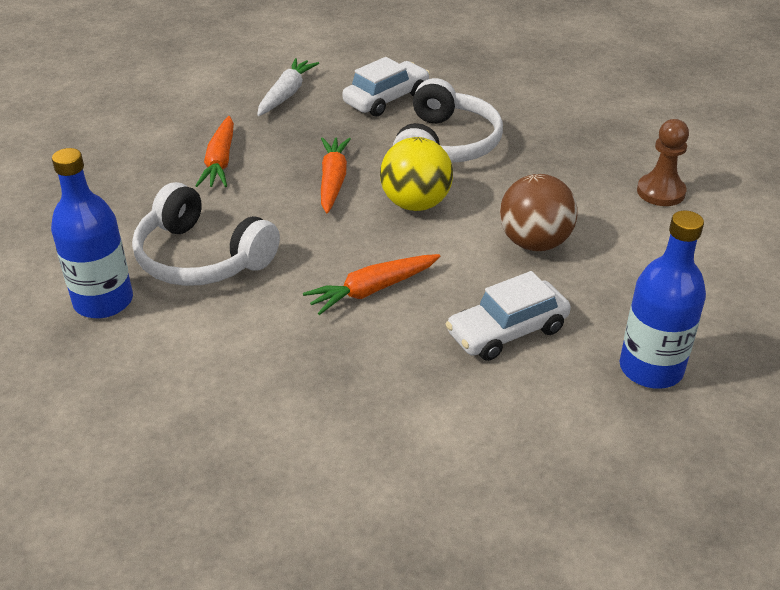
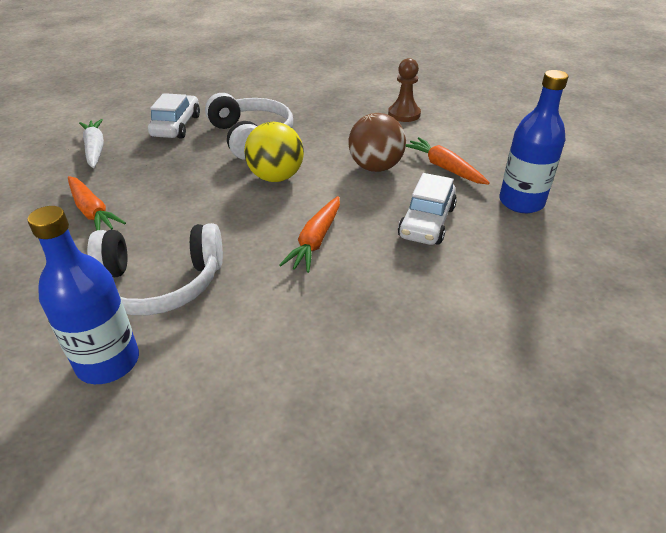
camera: 40 degrees left, 0 degrees up
orange carrot [321,137,351,214] -> orange carrot moved to [406,137,490,185]

